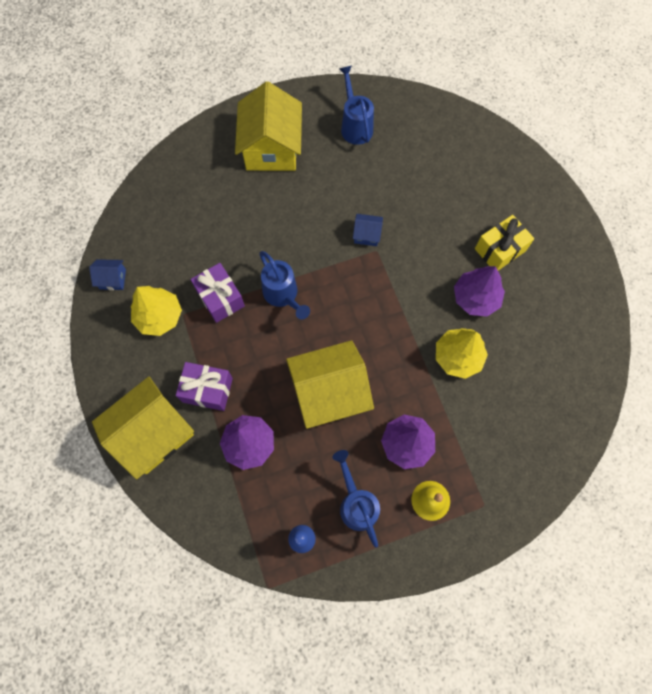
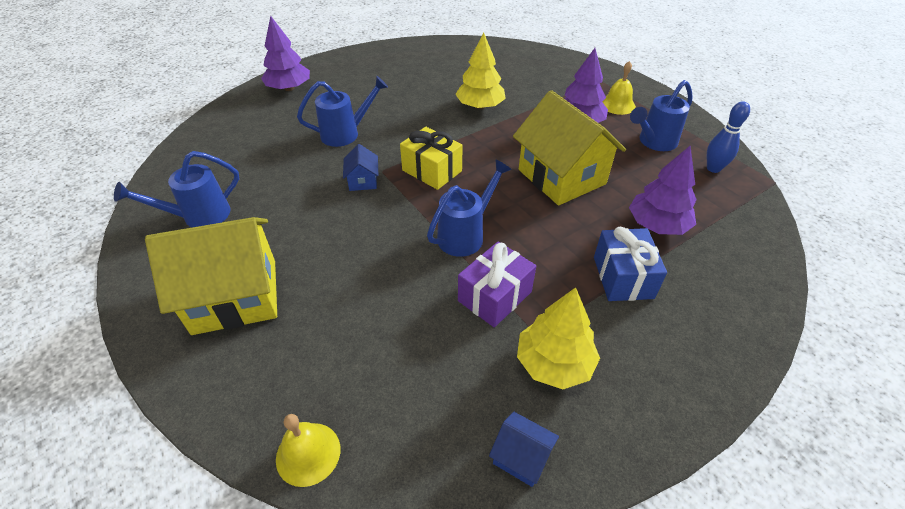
camera: 105 degrees left, 25 degrees down
blue house [89,259,126,290] -> blue house turned 45 degrees counterclockwise [489,412,559,487]
yellow house [92,377,194,479] -> none
purple gift [176,362,233,411] -> blue gift [594,227,667,301]
purple tree [454,266,505,317] -> purple tree moved to [261,16,310,91]
yellow gift [475,215,534,270] -> yellow gift moved to [400,127,463,190]
none -> yellow bell [276,414,341,487]
none -> blue watering can [297,76,388,147]

